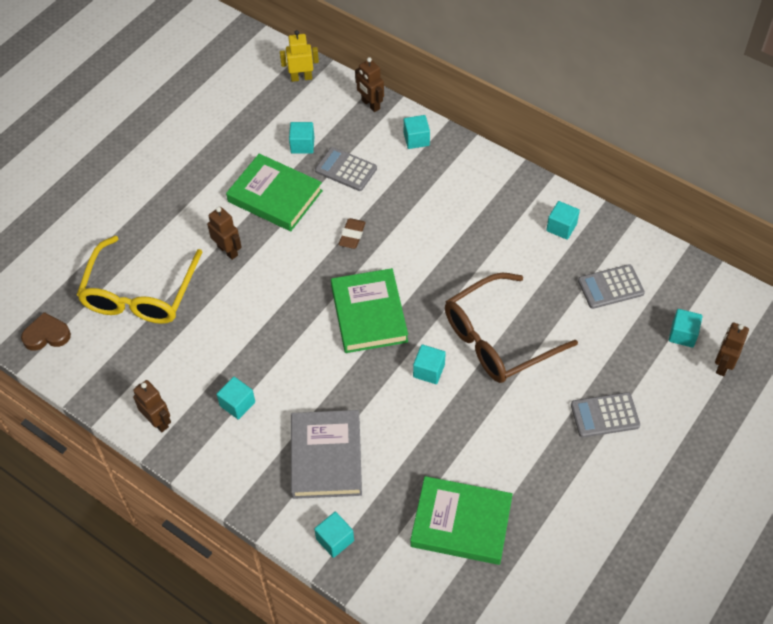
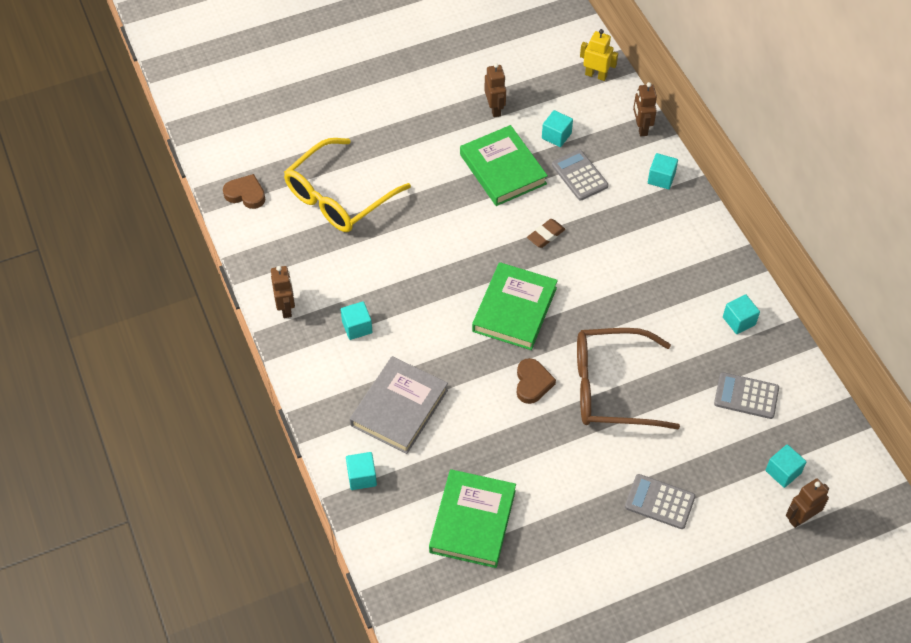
camera: 30 degrees right, 0 degrees up
brown robot [207,207,242,260] -> brown robot moved to [484,63,506,117]
green book [410,476,513,565] -> green book turned 60 degrees clockwise [429,469,516,568]
turquoise cube [413,345,446,384] -> brown heart [517,358,556,404]

